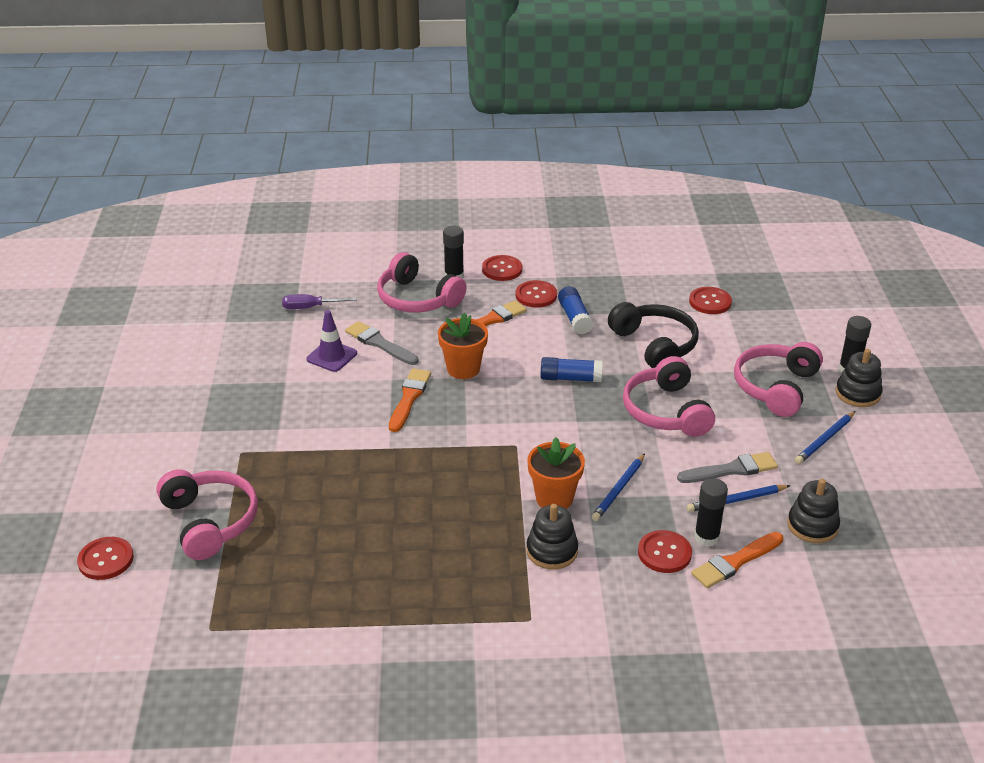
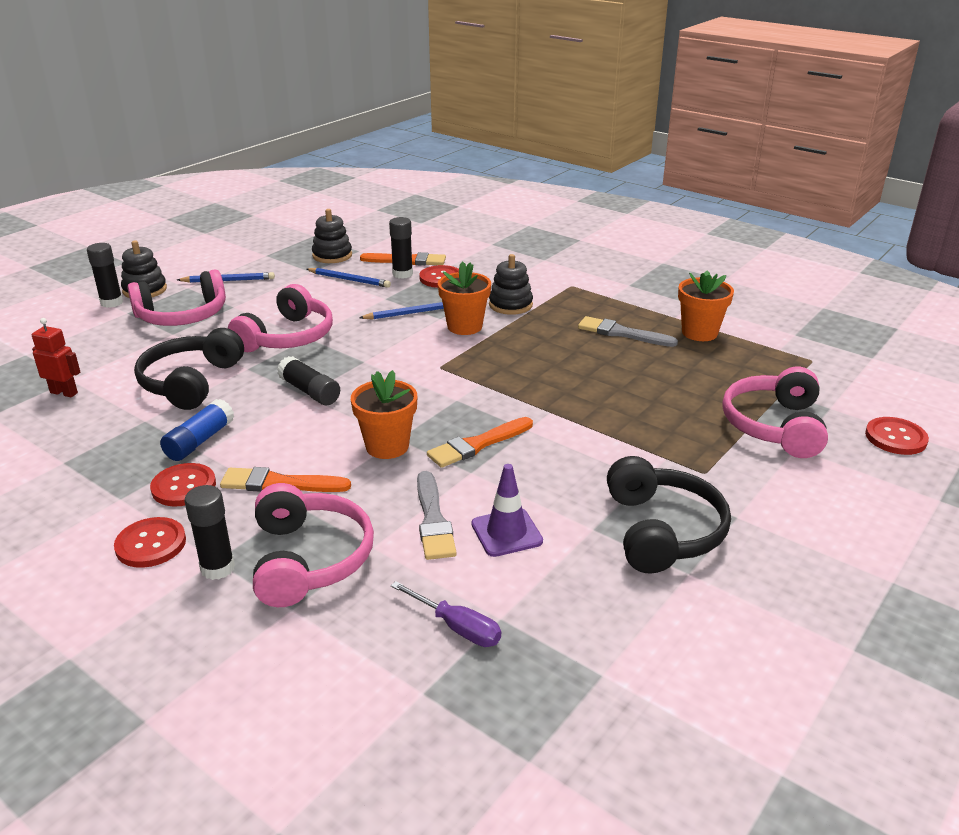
camera: 140 degrees left, 5 degrees down
blue glue stick [541,357,602,382] -> black glue stick [277,356,340,405]
grey brush [677,452,778,483] -> grey brush moved to [578,316,678,347]
red button [689,287,732,314] -> red robot [32,318,80,397]
none -> black headphones [607,456,731,574]
none -> orange flower pot [678,270,734,341]

